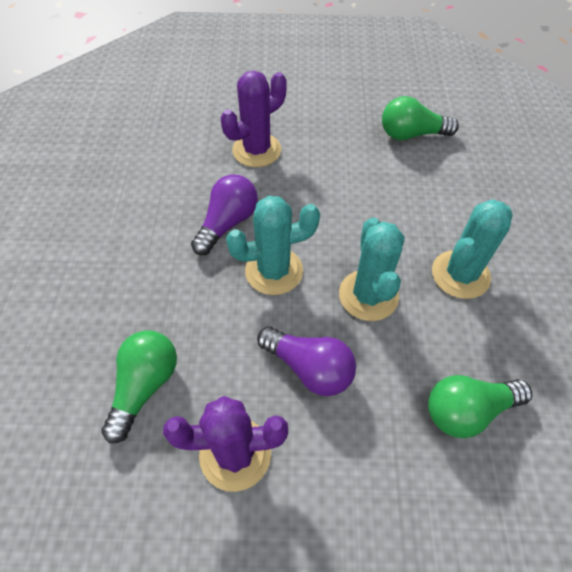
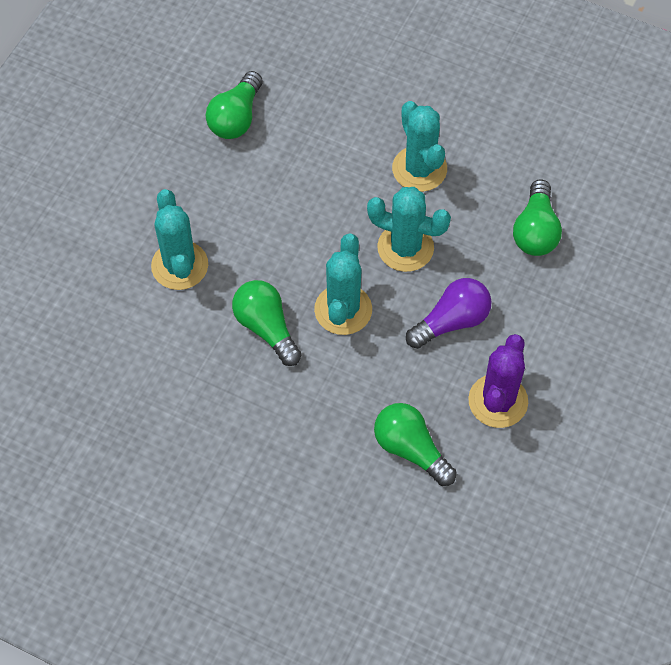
camera: 65 degrees left, 5 degrees up
purple light bulb [191,174,258,255] -> green light bulb [232,280,301,366]
purple cactus [221,71,287,167] -> turquoise cactus [151,189,208,290]

